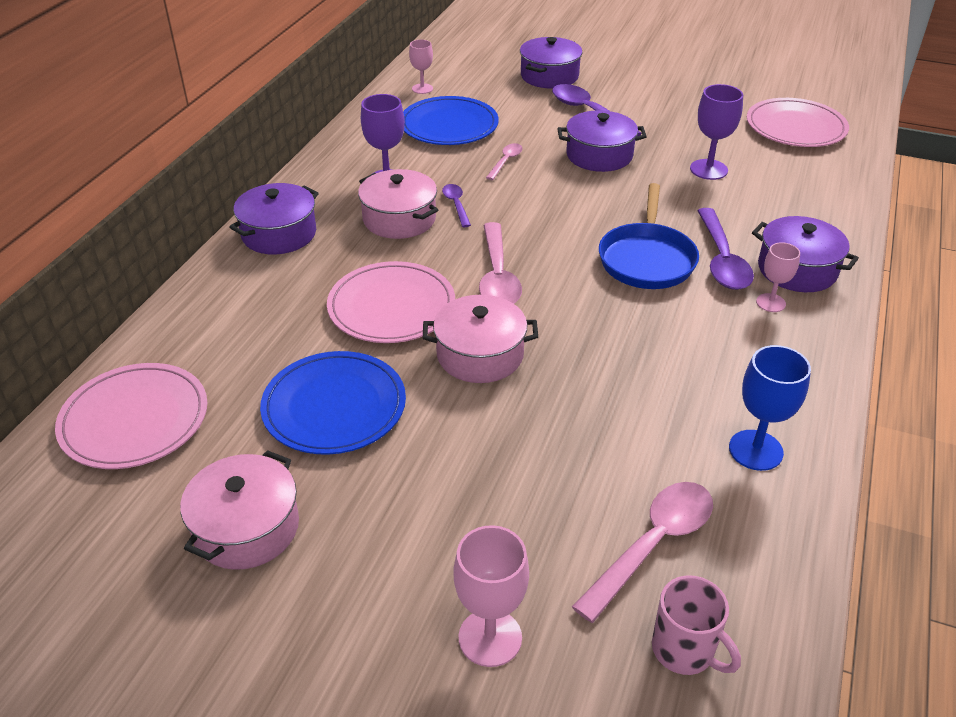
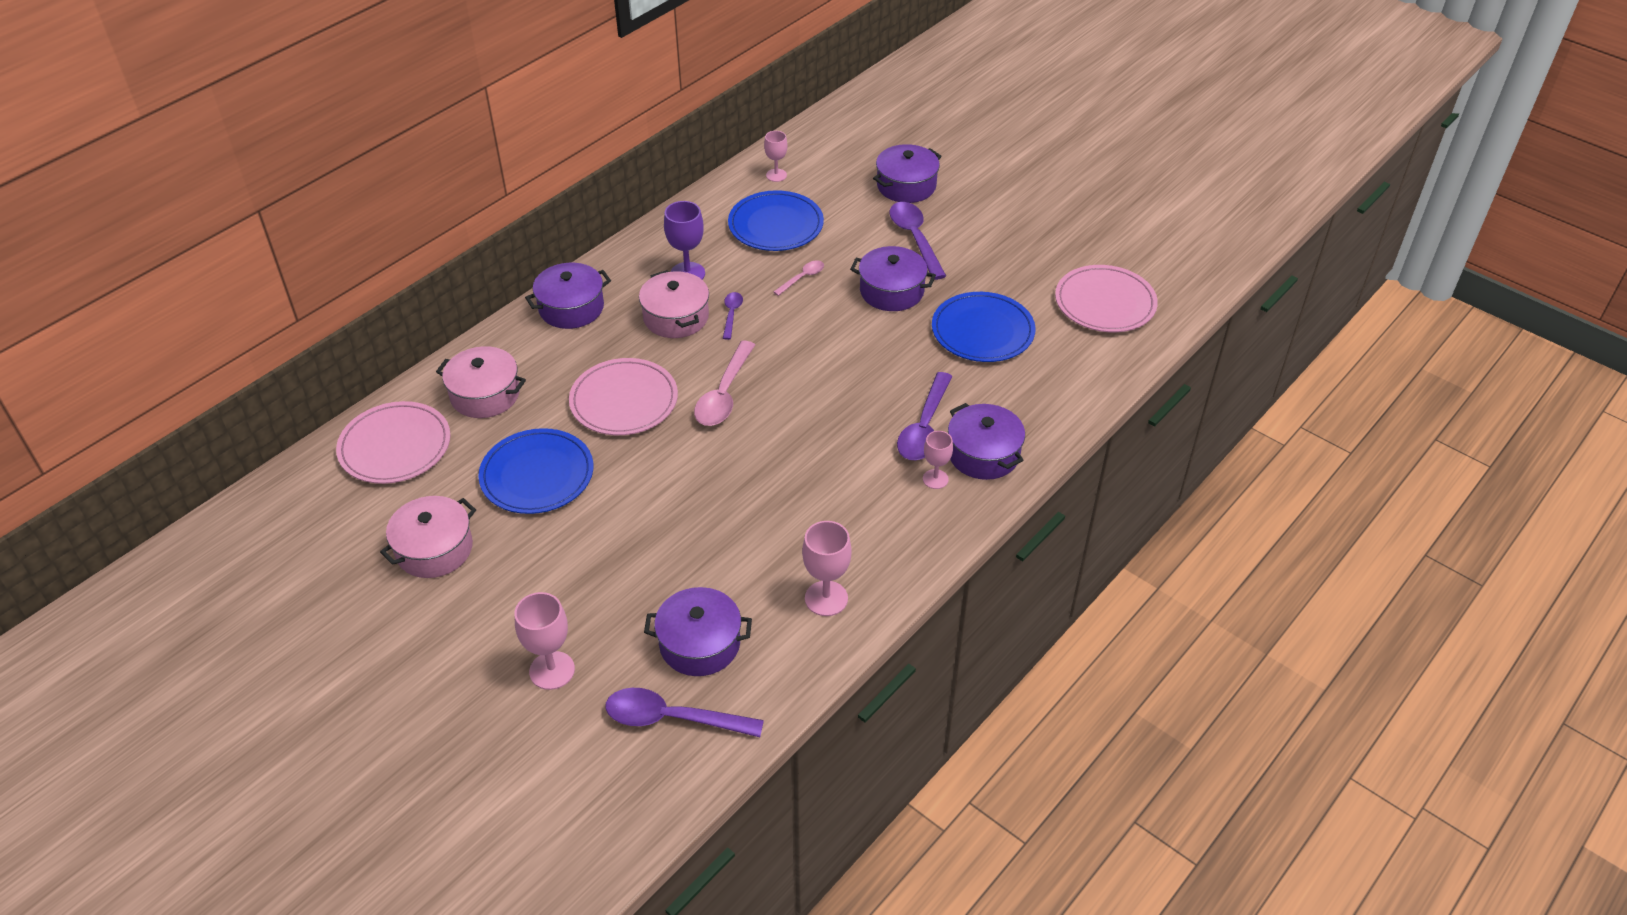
camera: 20 degrees right, 5 degrees up
pink pot [423,295,538,383] -> pink pot moved to [436,346,526,418]
pink spoon [572,482,713,623] -> purple pot [644,587,752,676]
blue pan [599,183,699,289] -> none
pink mug [652,575,741,675] -> purple spoon [605,688,764,737]
purple goblet [690,84,743,180] -> blue plate [932,292,1035,362]
blue goblet [729,345,811,471] -> pink goblet [802,521,852,616]

